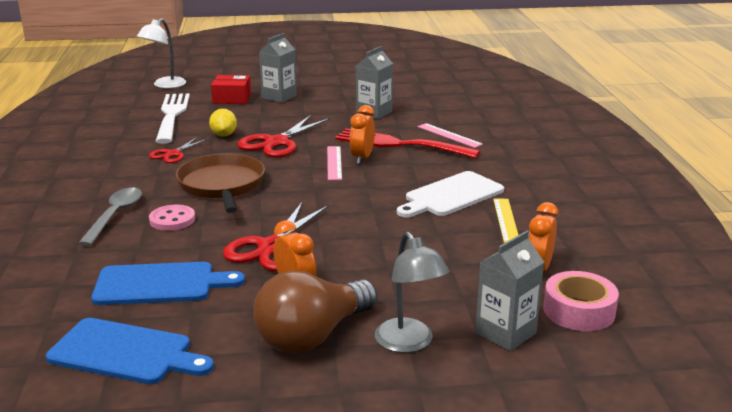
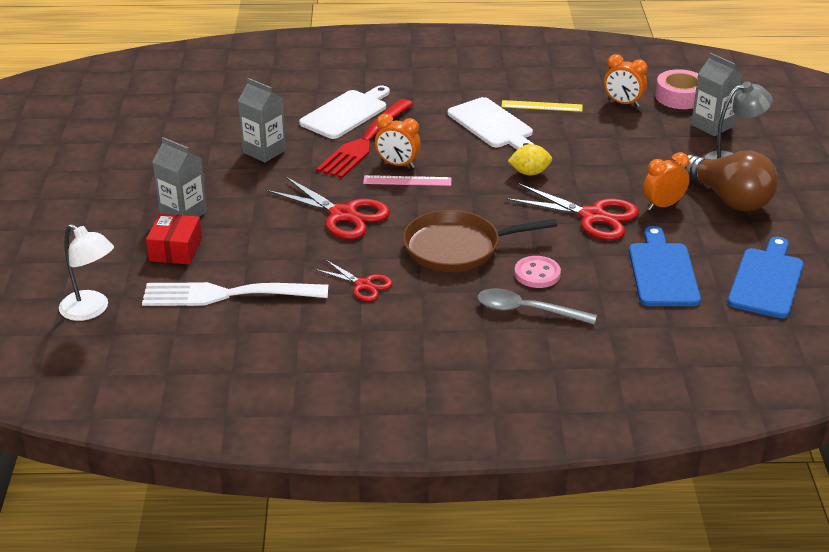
camera: 85 degrees left, 10 degrees up
yellow lemon [209,109,237,137] -> yellow lemon moved to [508,144,552,175]
pink ruler [418,123,483,148] -> white cutting board [299,86,390,139]

